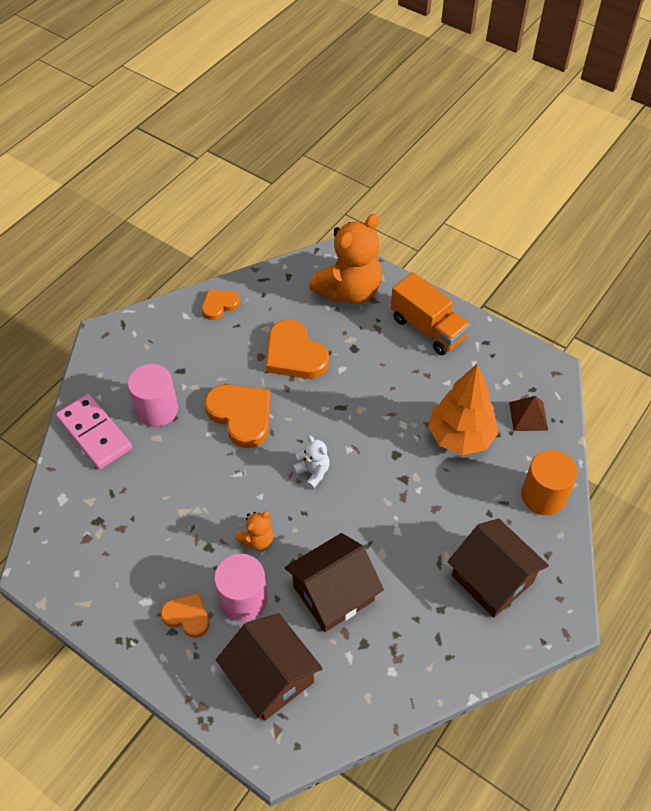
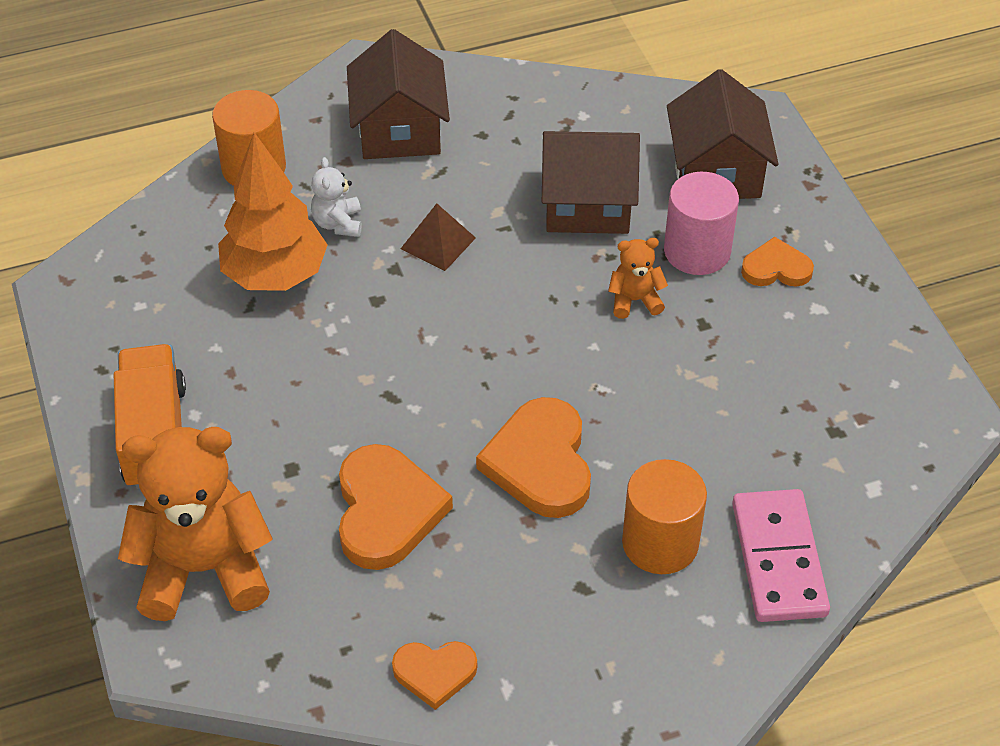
camera: 145 degrees left, 5 degrees down
pink cylinder [128,364,178,427] -> orange cylinder [622,459,707,574]
orange heart [161,593,209,638] -> orange heart turned 120 degrees clockwise [741,237,814,287]
white teddy bear [293,435,330,489] -> white teddy bear moved to [311,157,362,237]
brown pyramid [509,396,548,431] -> brown pyramid moved to [401,203,476,271]

